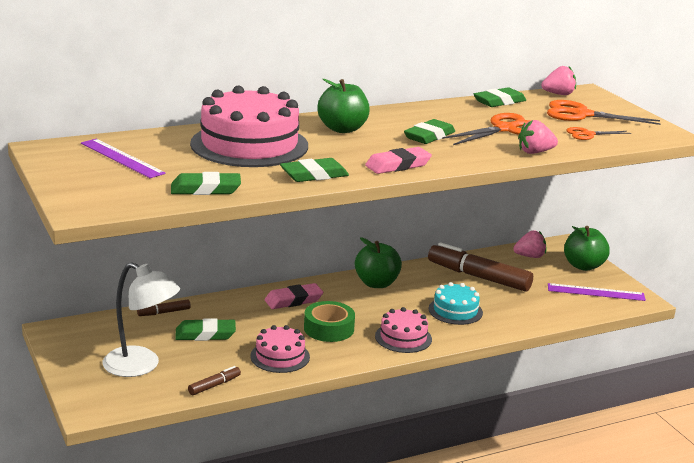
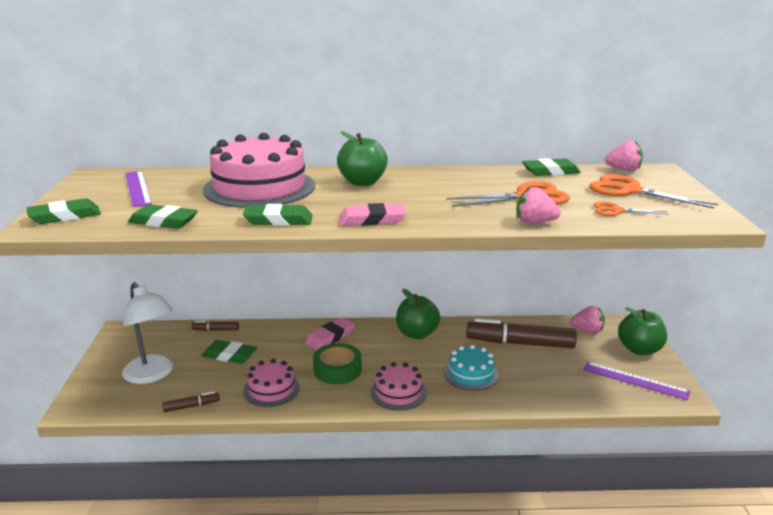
camera: 25 degrees right, 0 degrees up
pink eraser [264,283,324,309] -> pink eraser turned 45 degrees counterclockwise [305,317,355,350]
green eraser [404,119,455,144] -> green eraser moved to [27,198,101,224]
brown marker [428,242,533,292] -> brown marker turned 45 degrees counterclockwise [466,318,577,348]

